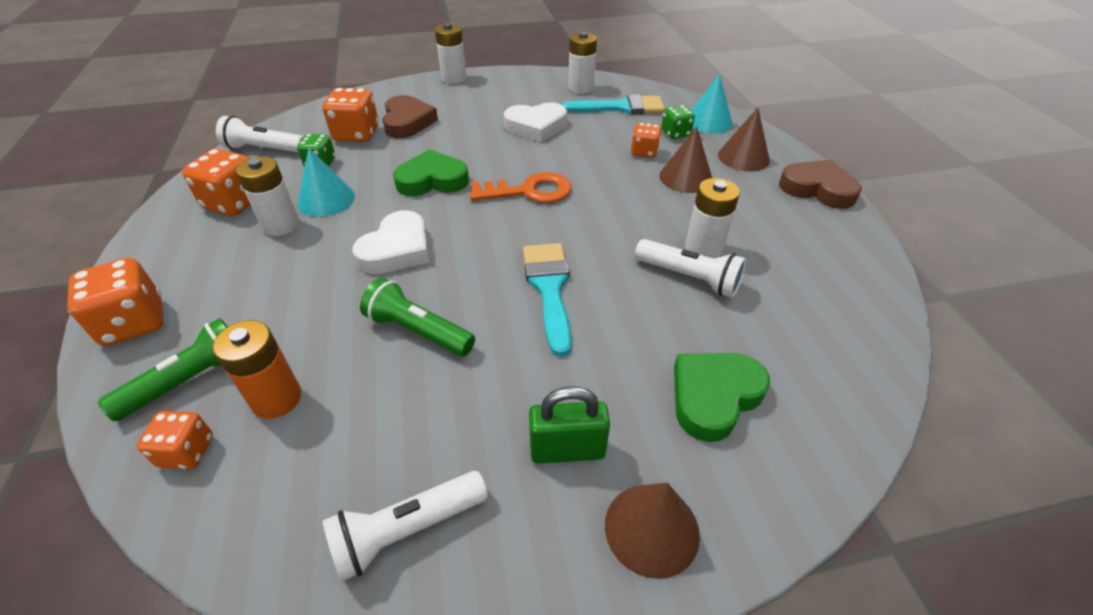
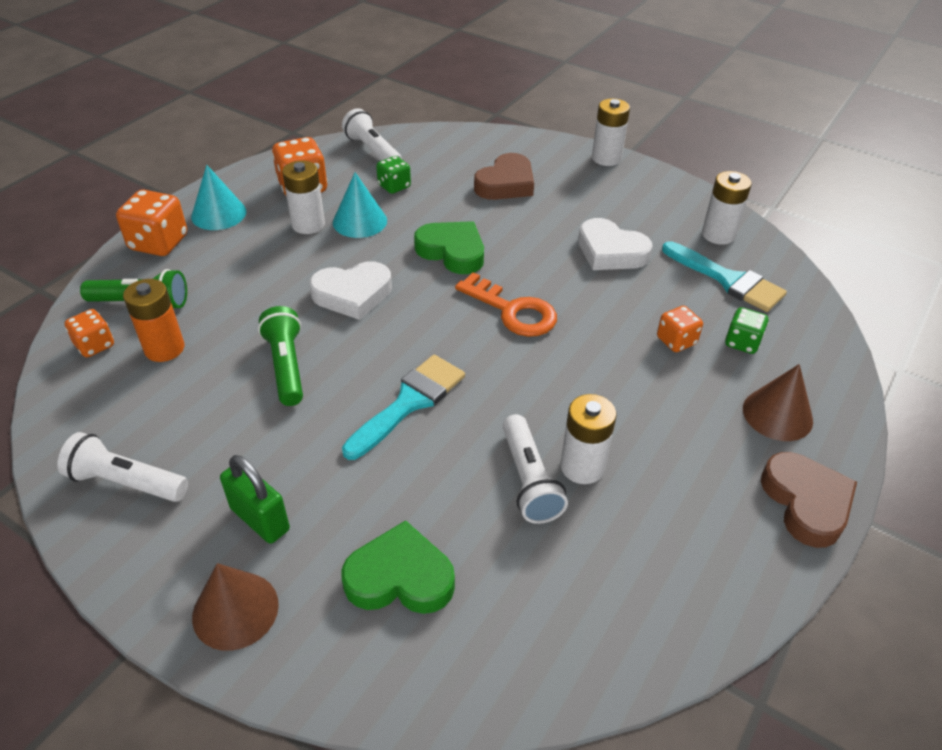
camera: 45 degrees right, 0 degrees up
orange dice [323,88,379,142] -> none
brown cone [659,126,712,193] -> none
turquoise cone [691,74,733,134] -> turquoise cone moved to [191,165,246,230]

